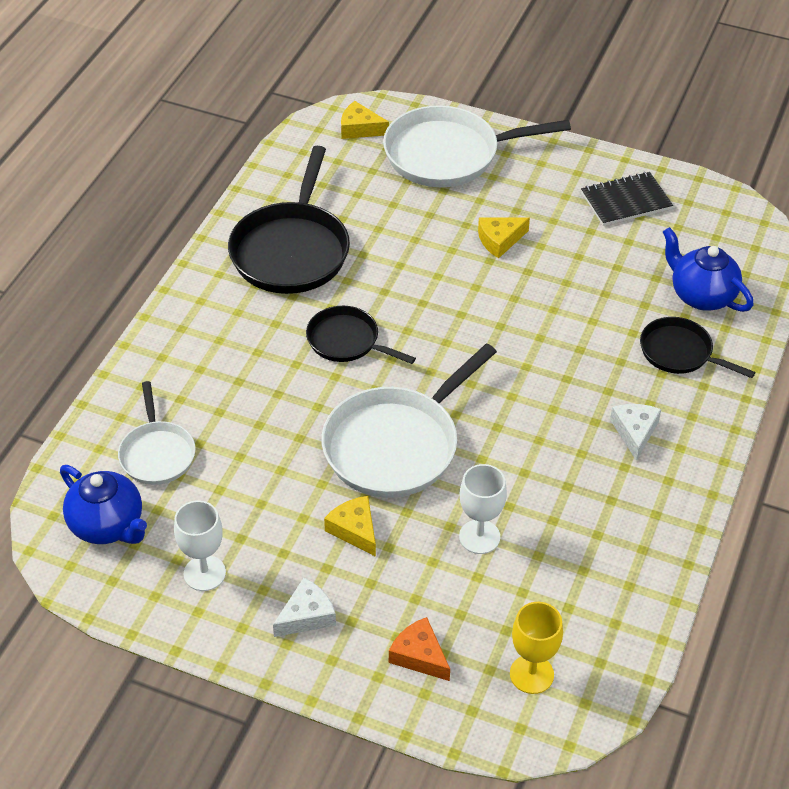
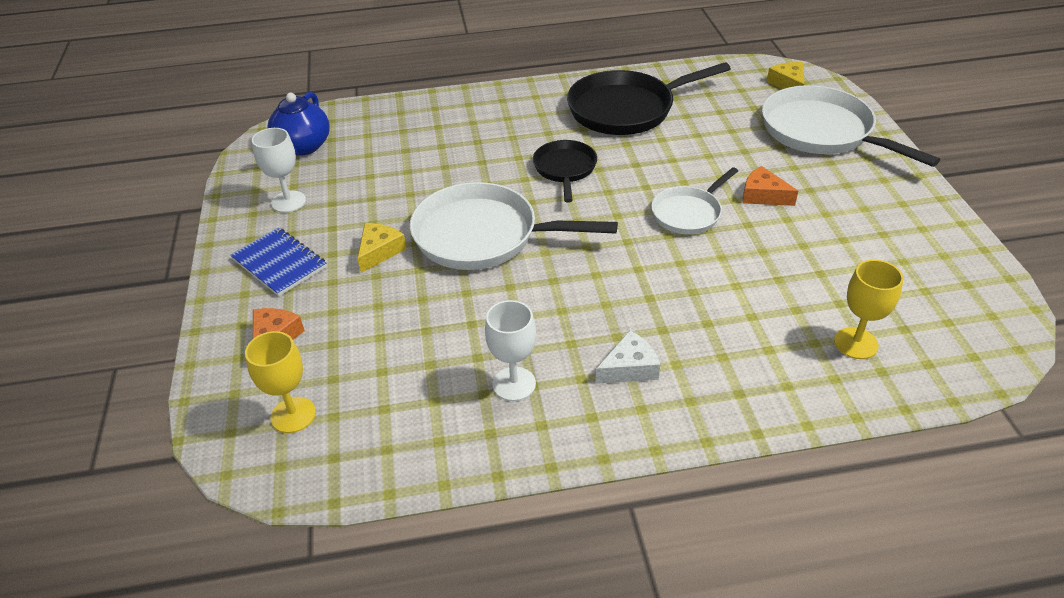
camera: 60 degrees right, 5 degrees down
white pan [118,381,195,485] -> white pan moved to [651,167,738,234]
white cheese [273,578,336,637] -> blue notebook [230,227,327,296]
white goblet [459,464,507,554] -> white goblet moved to [485,300,536,401]
yellow cheese [478,217,530,258] -> orange cheese [742,166,798,206]
black notebook [581,172,673,226] -> none
black pan [640,317,756,378] -> none
blue teapot [663,227,753,312] -> yellow goblet [834,260,903,359]

